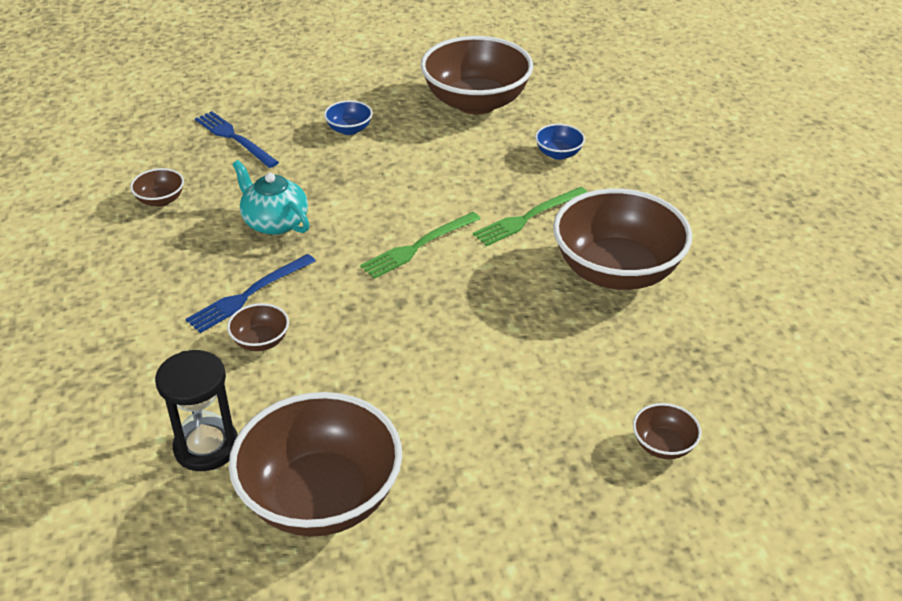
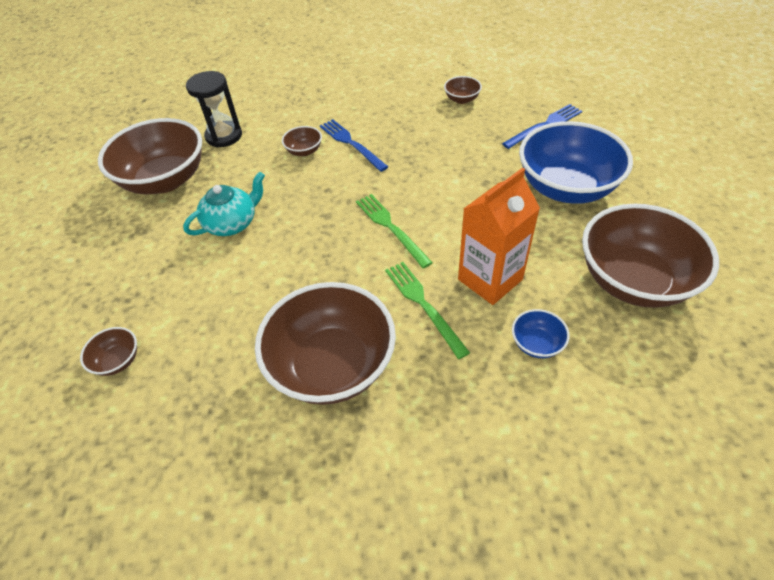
camera: 100 degrees right, 10 degrees up
turquoise teapot [232,160,310,235] -> turquoise teapot moved to [183,172,265,236]
blue bowl [324,100,373,135] -> blue bowl [519,121,633,204], size x2.37
none -> orange carton [458,168,540,305]

